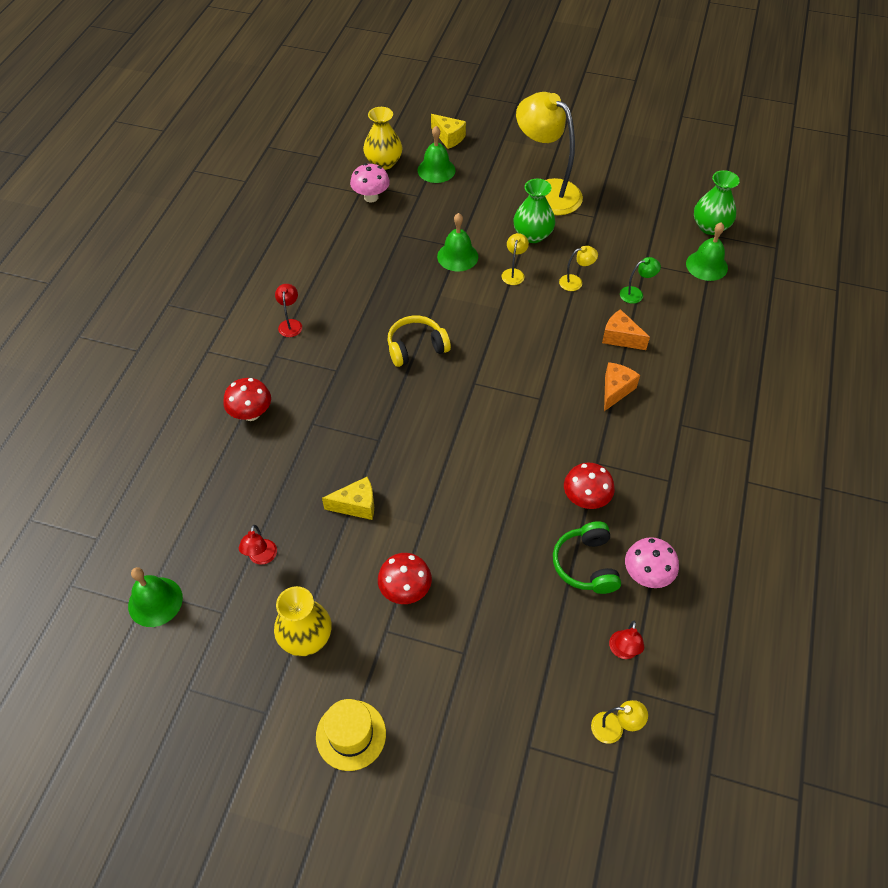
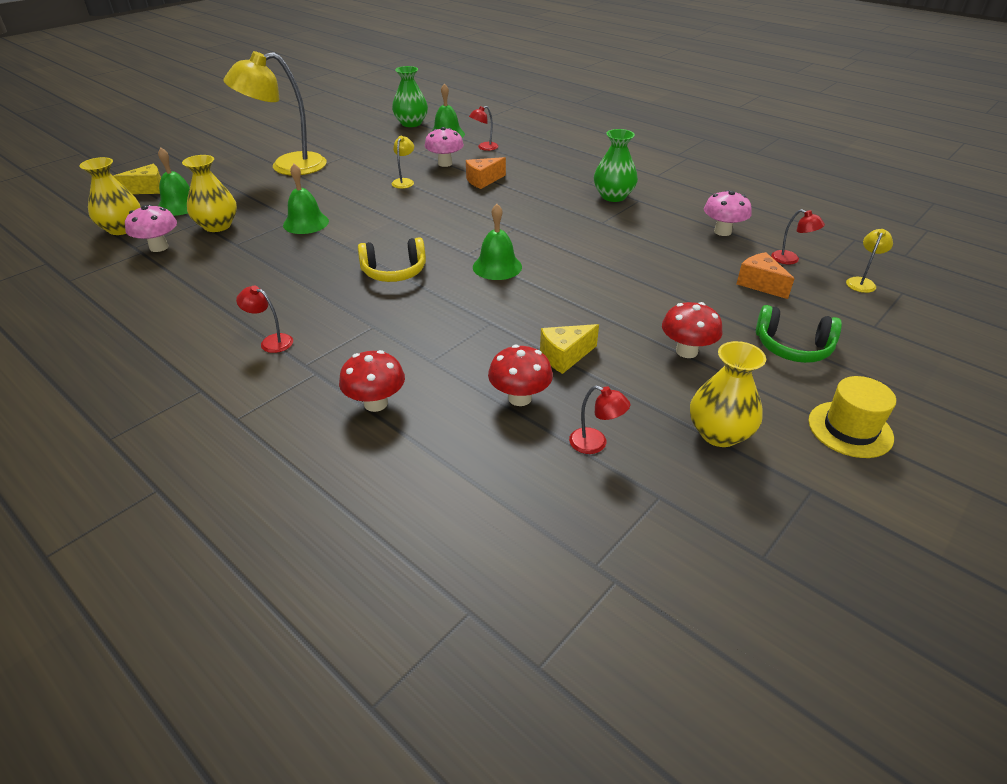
camera: 65 degrees left, 15 degrees down
green bell [128,567,183,627] -> green bell moved to [473,204,522,280]
yellow cheese [322,477,374,520] -> yellow cheese turned 135 degrees counterclockwise [540,324,599,374]
yellow headphones [387,315,451,367] -> yellow headphones turned 105 degrees counterclockwise [358,237,426,282]
yellow lamp [502,233,529,285] -> none
green vase [513,179,555,243] -> green vase moved to [594,129,638,202]
green headphones [553,521,621,594] -> green headphones moved to [756,305,842,363]
red mushroom [564,462,615,509] -> red mushroom moved to [488,345,553,406]
orange cheese [604,362,640,411] -> orange cheese moved to [737,252,795,299]
green lamp [620,257,661,304] -> pink mushroom [425,127,464,167]
none -> yellow vase [182,155,237,232]
none -> red lamp [469,106,498,151]

